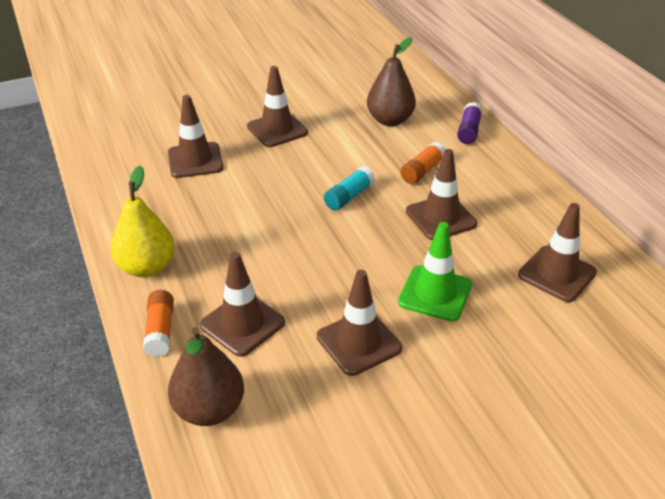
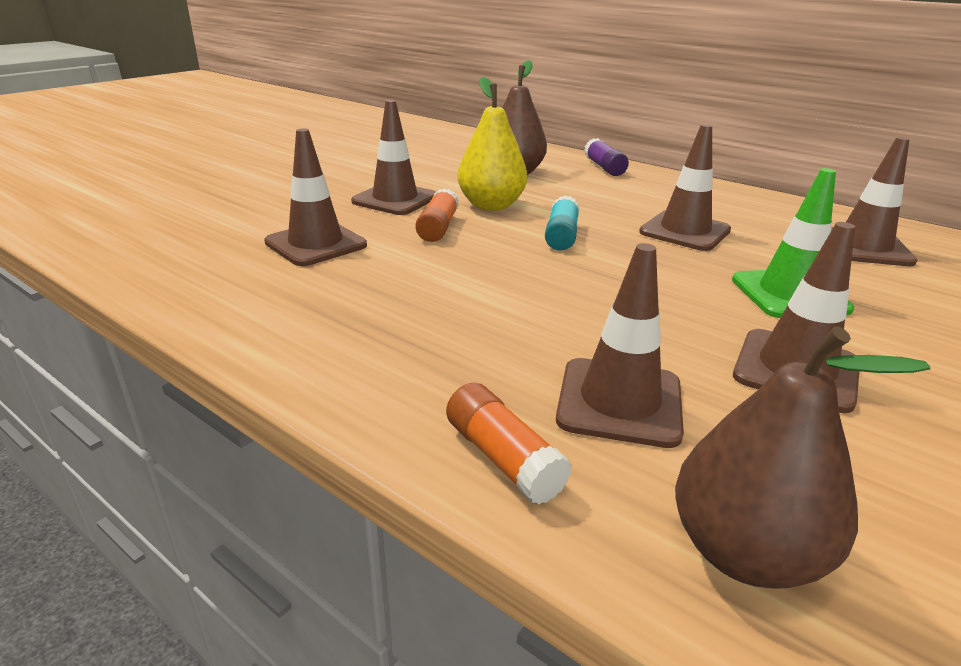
camera: 30 degrees left, 10 degrees down
yellow pear [111,166,175,277] -> yellow pear moved to [457,77,527,211]
orange glue stick [400,142,446,184] -> orange glue stick moved to [415,188,459,242]

